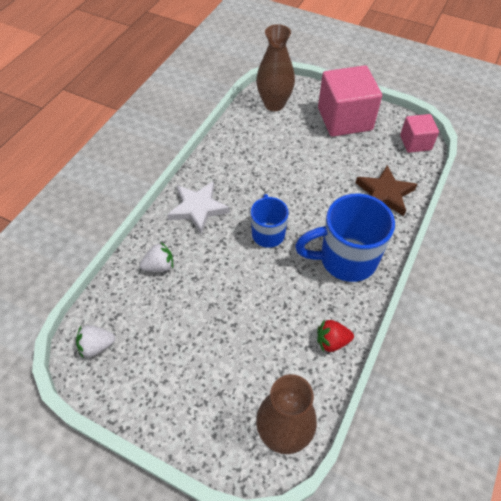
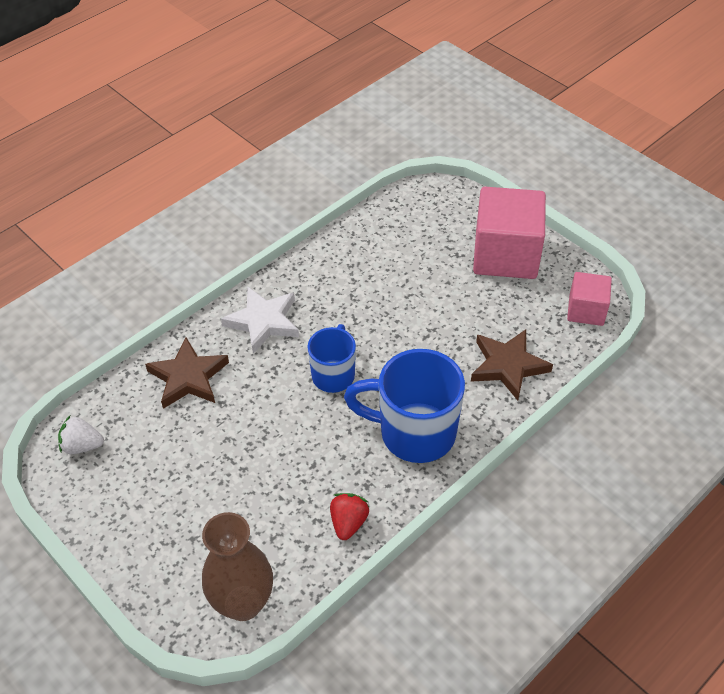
camera: 20 degrees right, 5 degrees down
white strawberry [140,242,173,272] -> brown star [145,337,229,409]
brown vase [256,24,295,111] -> none
red strawberry [317,319,354,352] -> red strawberry turned 90 degrees clockwise [330,493,369,540]

